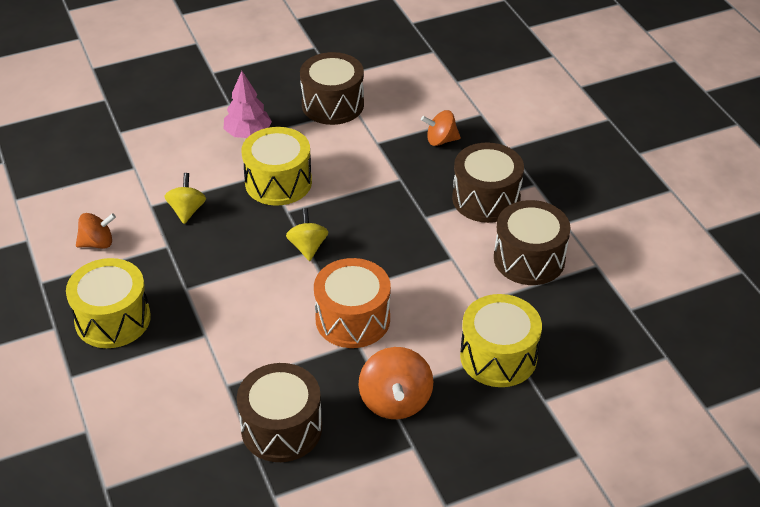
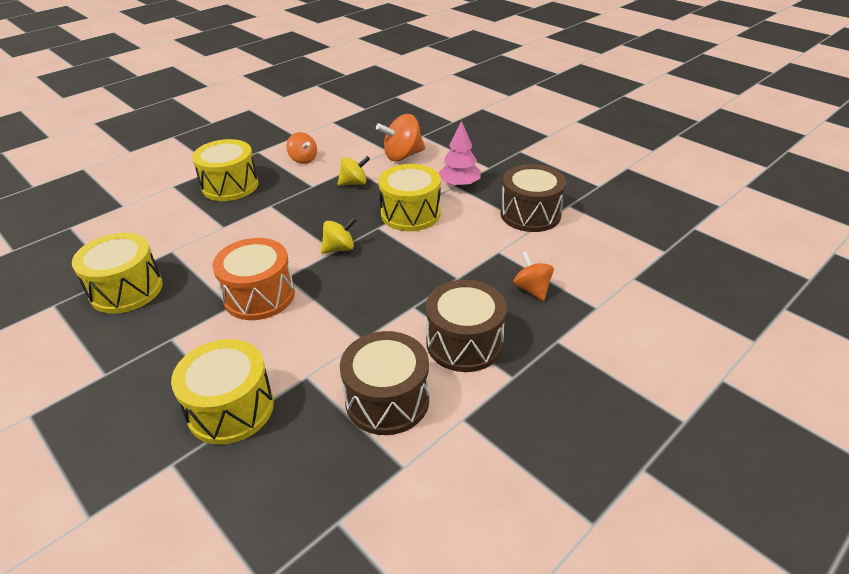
camera: 70 degrees right, 5 degrees down
brown drum [237,363,322,462] -> yellow drum [72,233,163,314]
orange spinning top [359,347,433,419] -> orange spinning top moved to [376,114,425,161]

